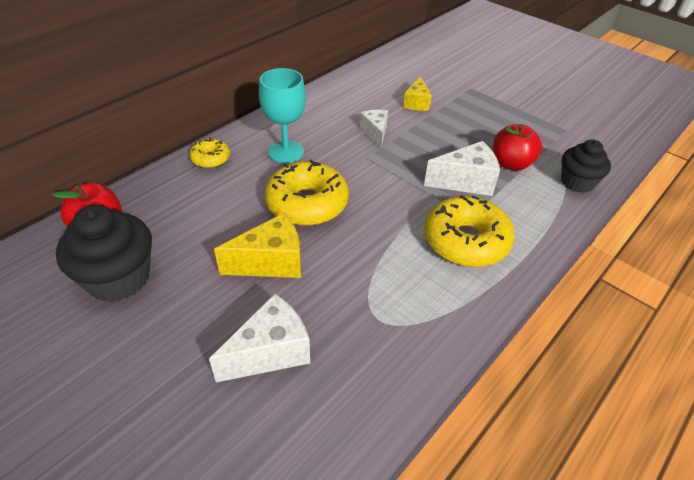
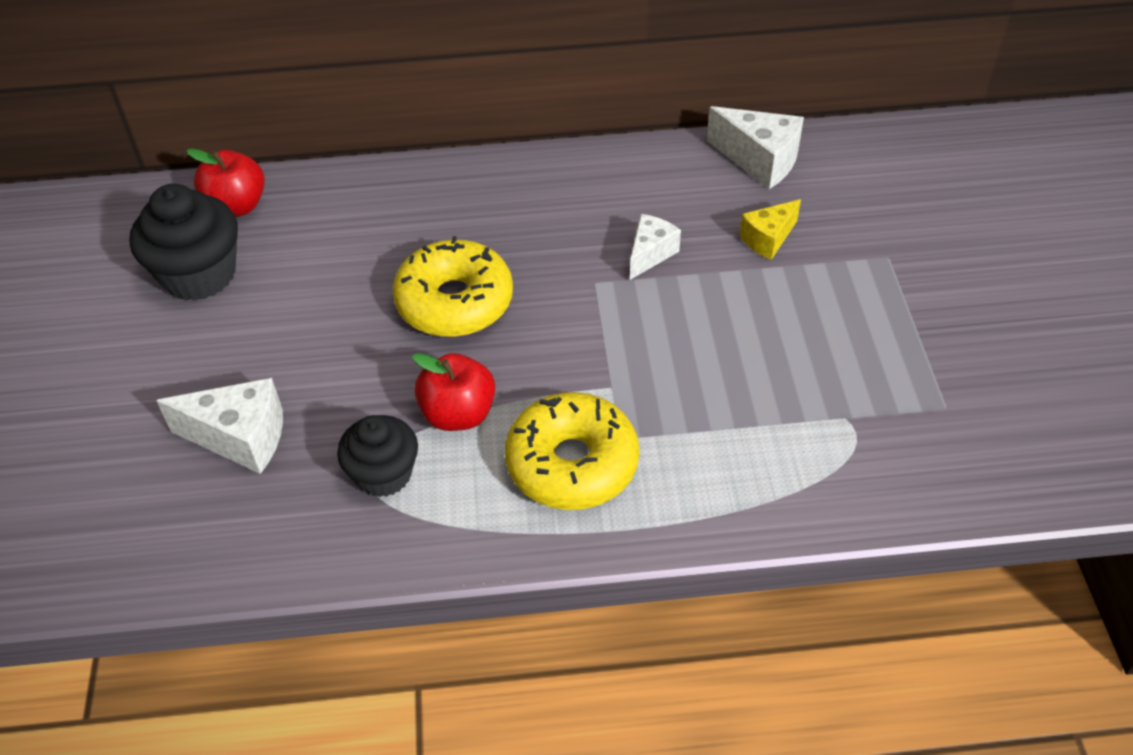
camera: 45 degrees right, 5 degrees up
yellow donut [189,137,230,168] -> none
yellow cheese [214,213,301,278] -> none
turquoise goblet [259,68,306,163] -> none
white cheese [424,141,500,196] -> white cheese moved to [707,106,804,189]
red apple [493,124,542,171] -> red apple moved to [412,353,495,431]
black cupcake [561,139,611,193] -> black cupcake moved to [337,415,418,497]

